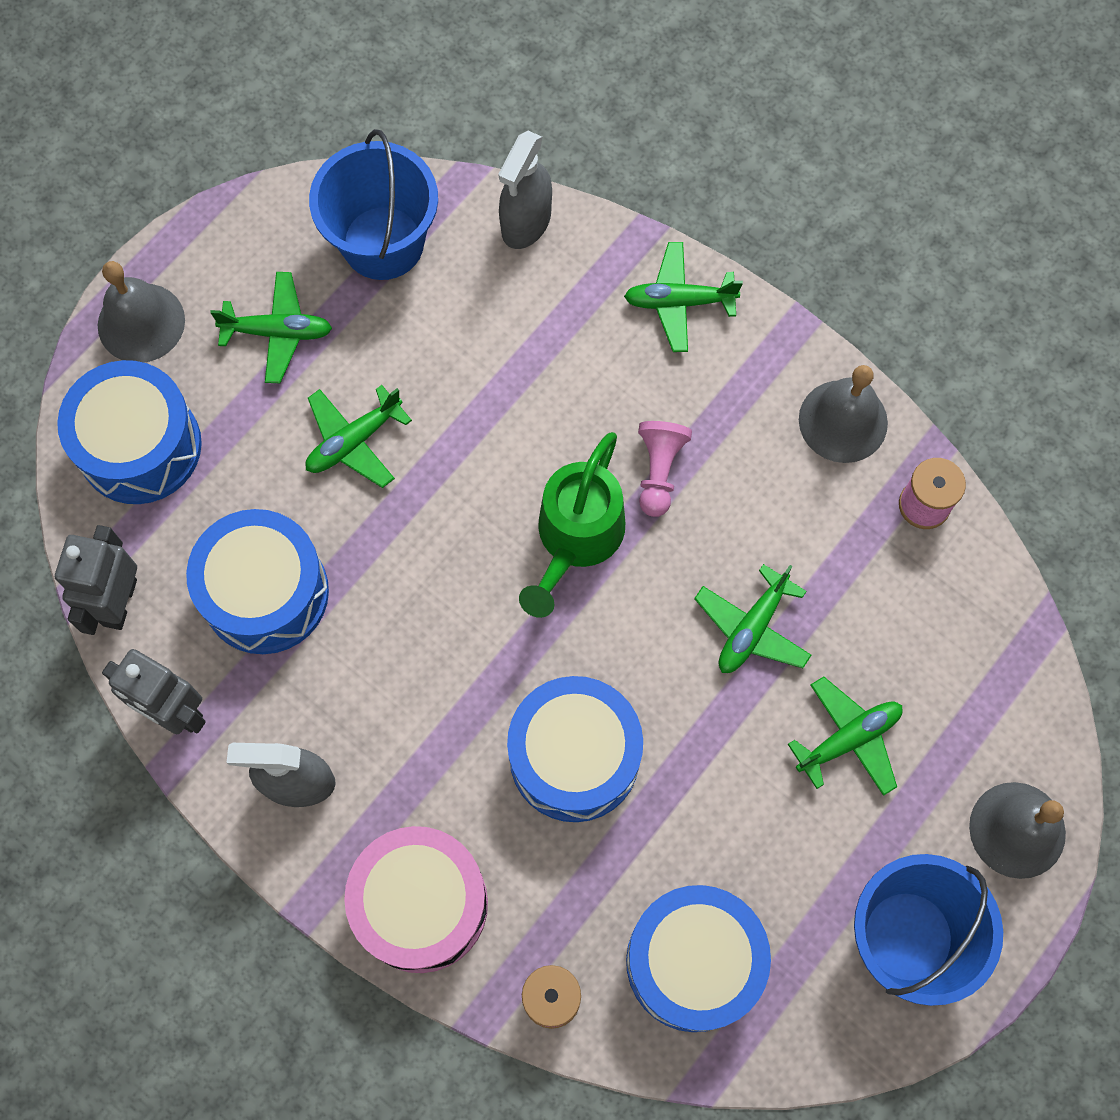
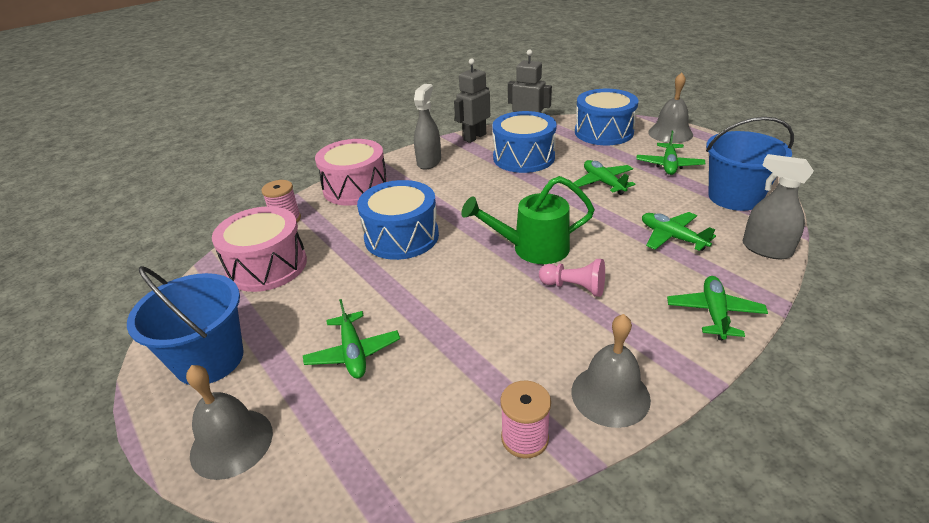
camera: 105 degrees right, 35 degrees down
green watering can [519,432,625,618] -> green watering can turned 45 degrees counterclockwise [461,176,595,264]
blue drum [626,885,771,1032] -> pink drum [212,206,307,292]
green plane [694,564,811,673] -> green plane moved to [642,212,716,251]

